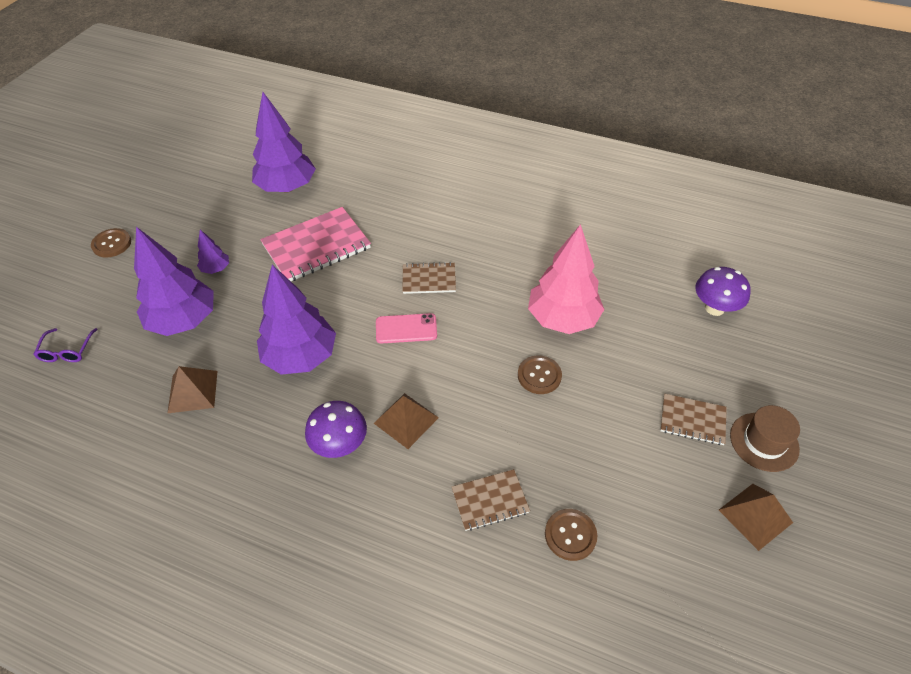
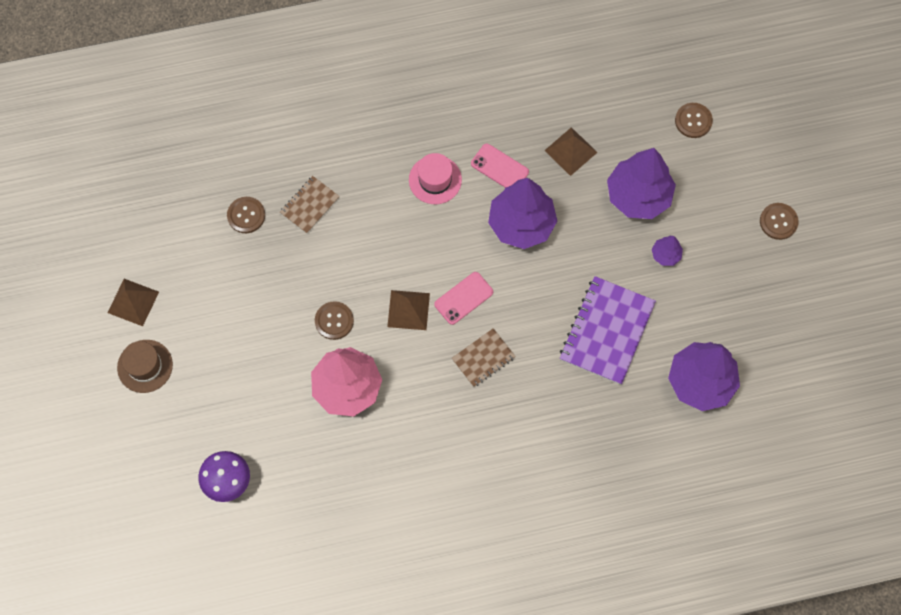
camera: 145 degrees right, 20 degrees up
purple glasses [33,328,98,362] -> brown button [675,103,713,138]
pink notebook [260,207,371,281] -> purple notebook [560,276,656,385]
purple mushroom [305,401,367,458] -> pink hat [409,153,462,204]
brown pyramid [374,393,439,449] -> brown pyramid moved to [387,290,430,330]
brown notebook [660,394,727,445] -> none
none -> pink phone [471,144,529,188]

